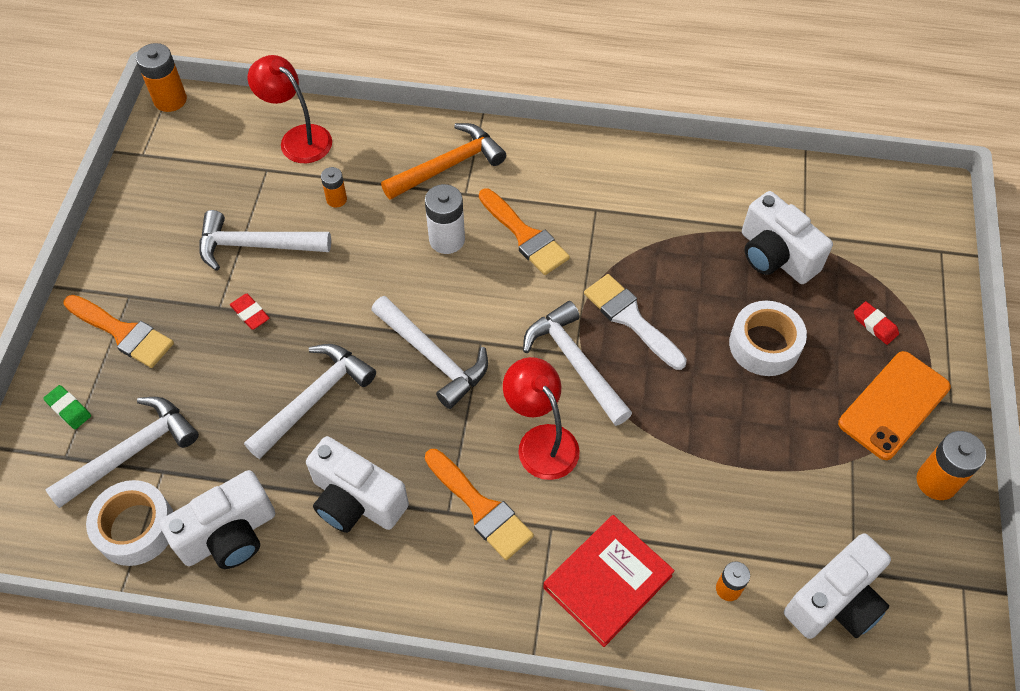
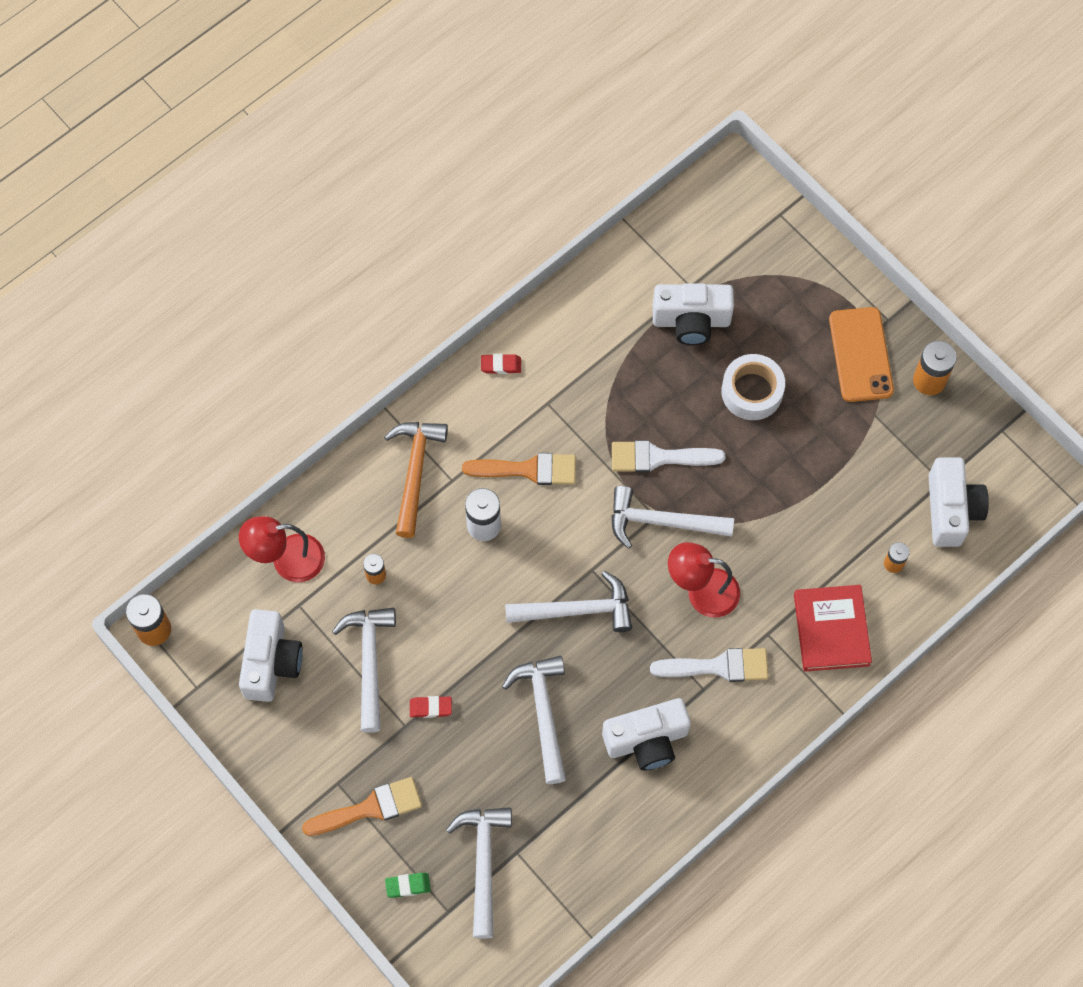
camera: 50 degrees left, 10 degrees up
white tape [86,480,173,566] -> none
white camera [160,470,275,569] -> white camera moved to [239,609,303,702]
white hammer [199,210,331,271] -> white hammer turned 135 degrees clockwise [332,608,396,733]
orange brush [425,449,534,560] -> white brush [650,648,769,682]
red eraser [854,301,899,345] -> red eraser moved to [481,354,521,374]

